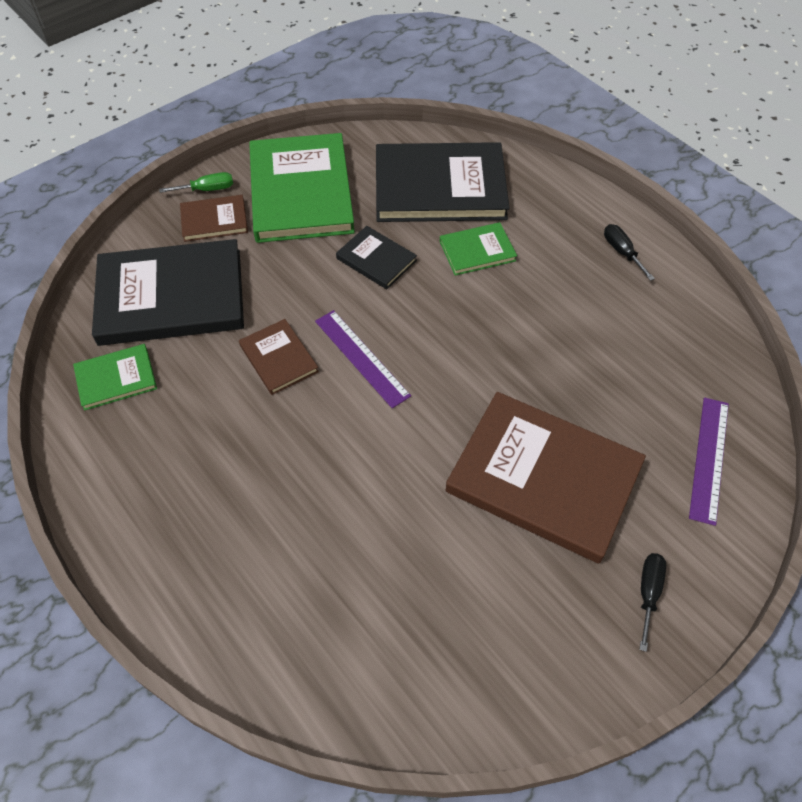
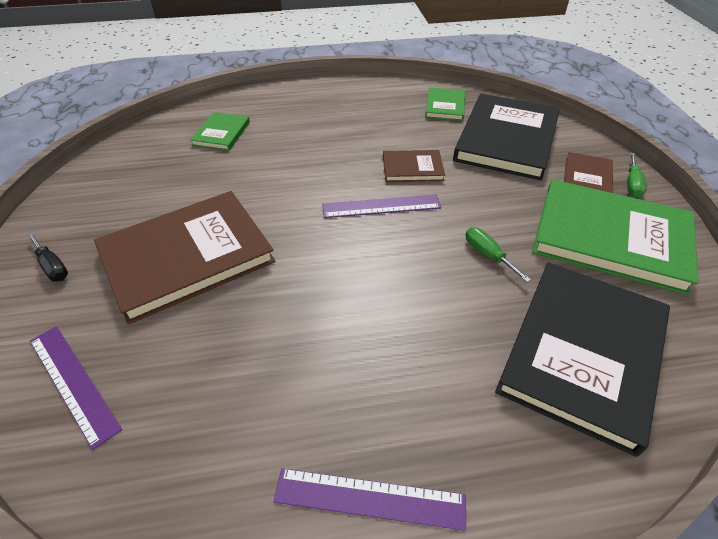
camera: 120 degrees right, 10 degrees down
black book [336,226,417,289] -> green screwdriver [466,227,531,282]
green book [440,222,517,276] -> green book moved to [191,112,250,151]
black screwdriver [604,224,655,281] -> purple ruler [273,468,466,531]

